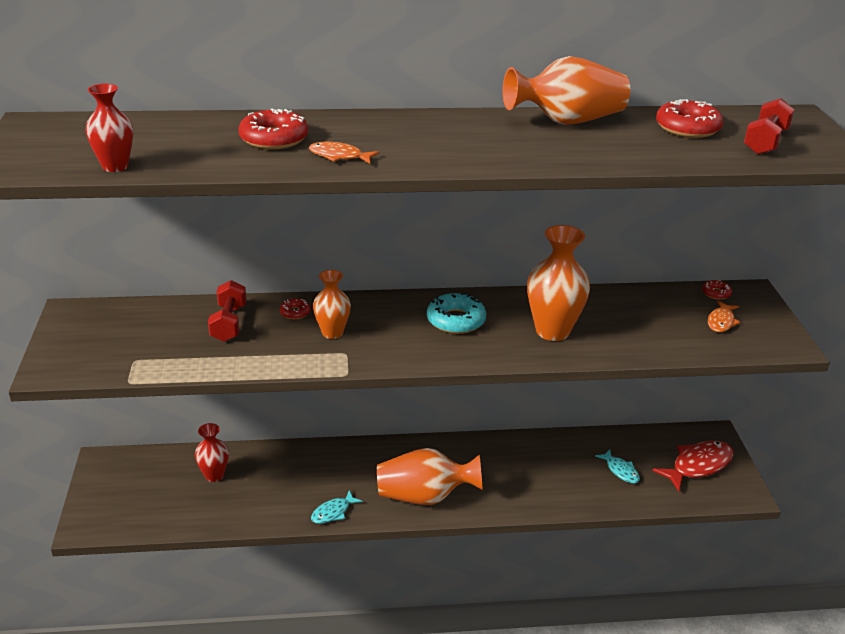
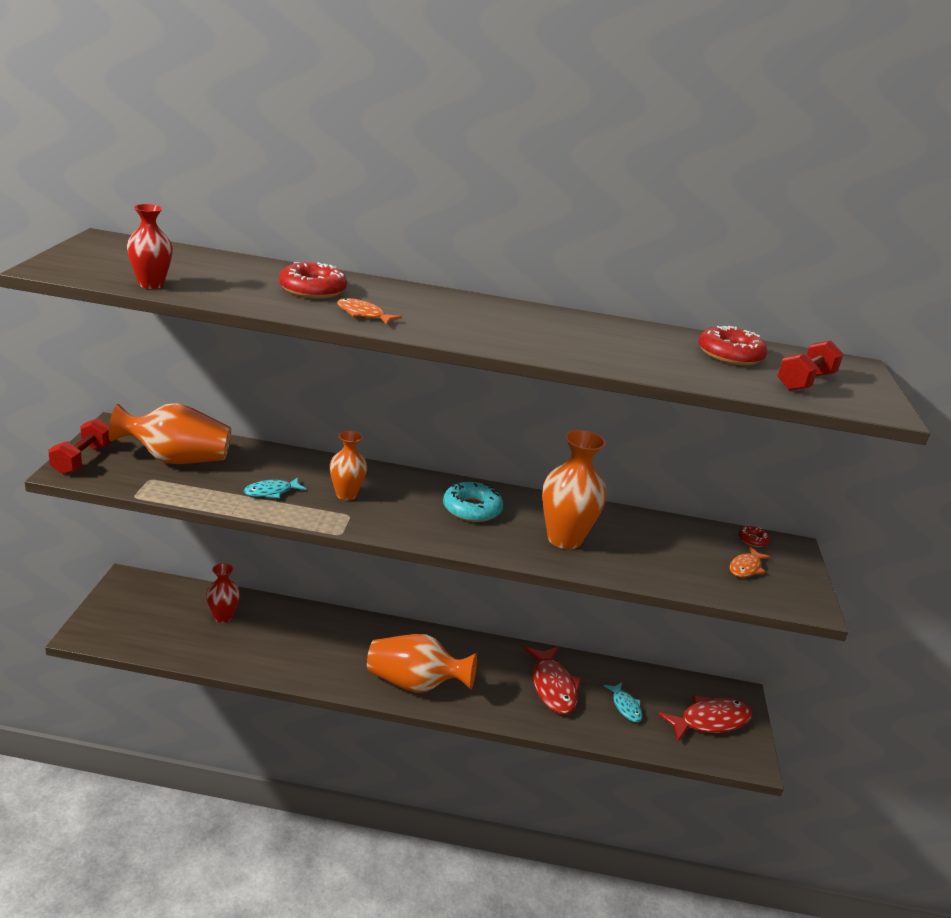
camera: 10 degrees right, 5 degrees down
red dumbbell [208,280,247,342] -> red dumbbell moved to [48,418,112,475]
red donut [280,299,310,319] -> none
turquoise fish [311,490,363,524] -> turquoise fish moved to [244,477,306,498]
orange vase [503,56,630,125] -> orange vase moved to [108,403,231,464]
none -> red fish [524,647,581,714]

